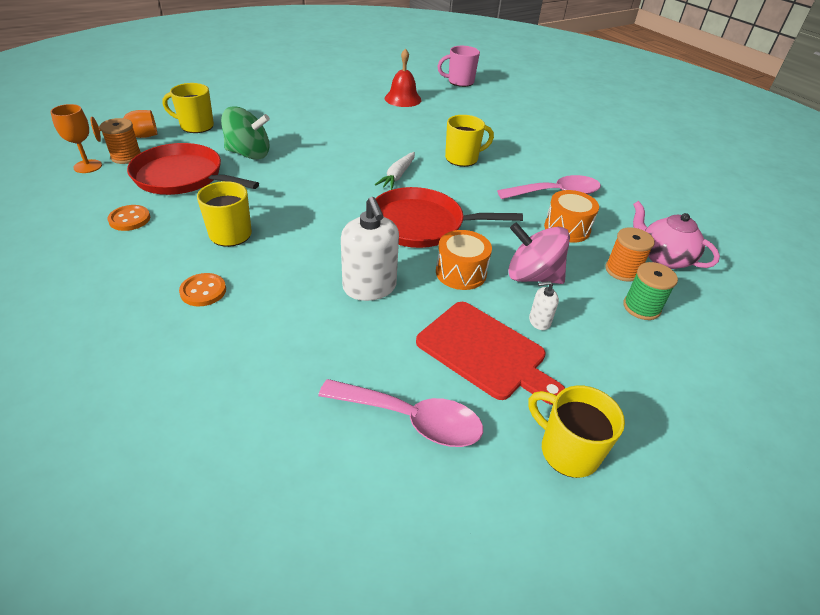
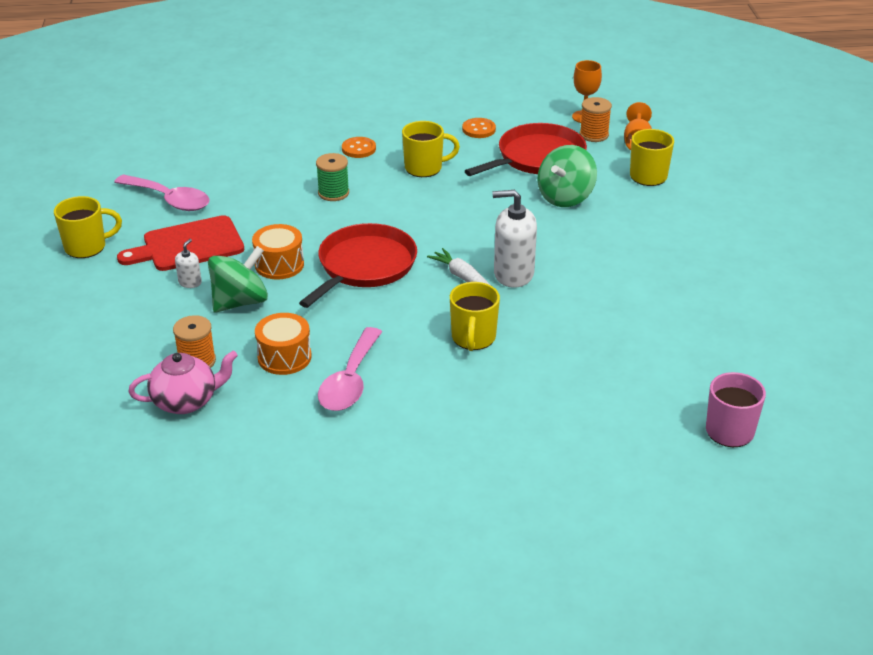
camera: 120 degrees right, 5 degrees down
pink spoon [318,379,483,447] -> pink spoon turned 105 degrees counterclockwise [114,174,209,211]
white soap dispenser [341,197,399,301] -> white soap dispenser moved to [493,190,537,288]
red bell [385,48,422,107] -> none
pink spinning top [508,222,570,284] -> green spinning top [208,246,268,313]
green spool [623,262,678,320] -> green spool moved to [316,153,349,201]

